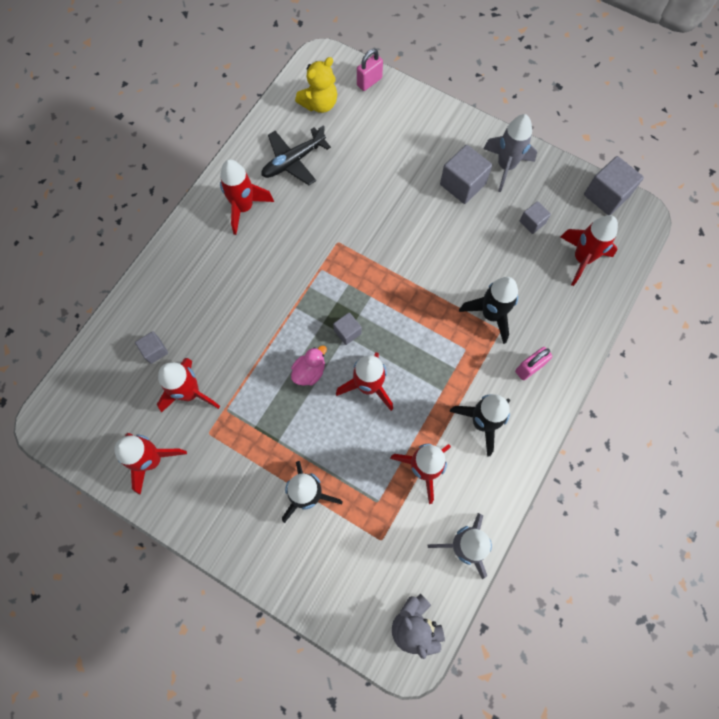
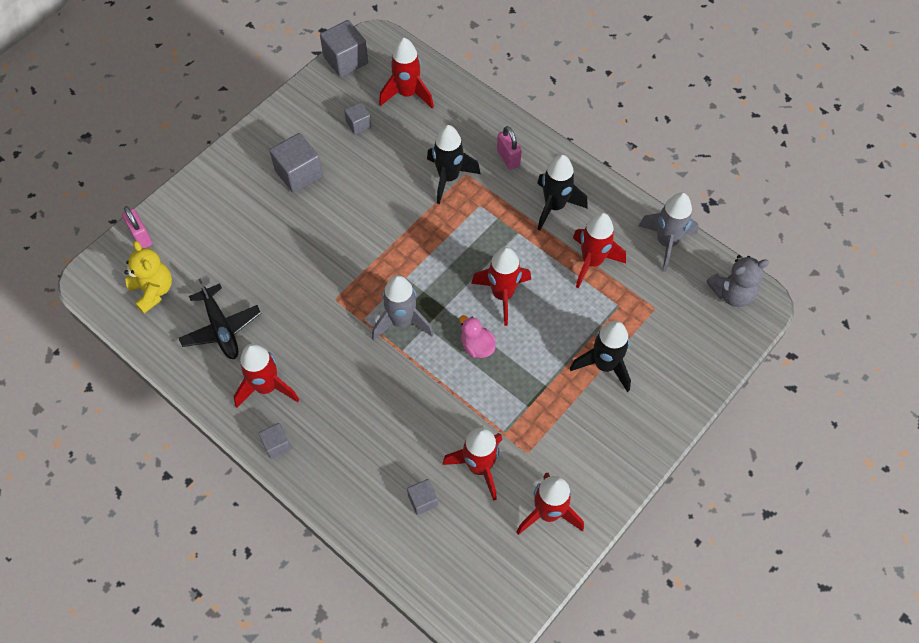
camera: 80 degrees left, 10 degrees down
grey cube [333,312,362,345] -> grey cube moved to [258,423,291,459]
grey rocket [483,114,537,192] -> grey rocket moved to [372,275,434,340]

